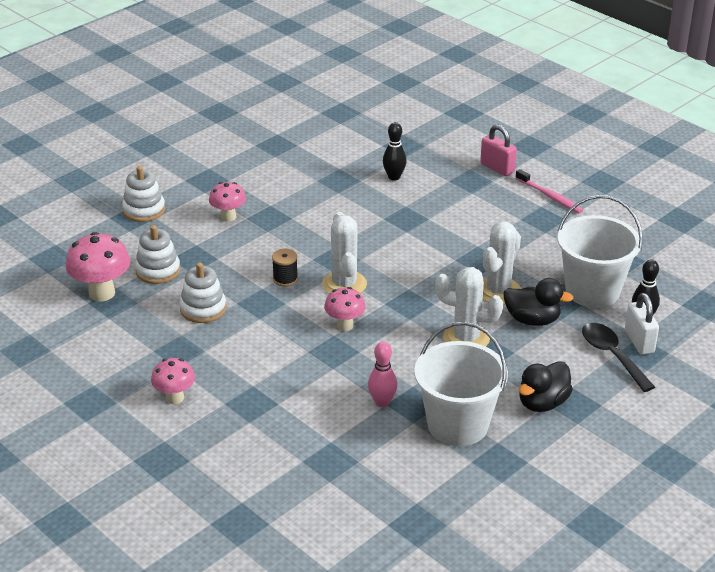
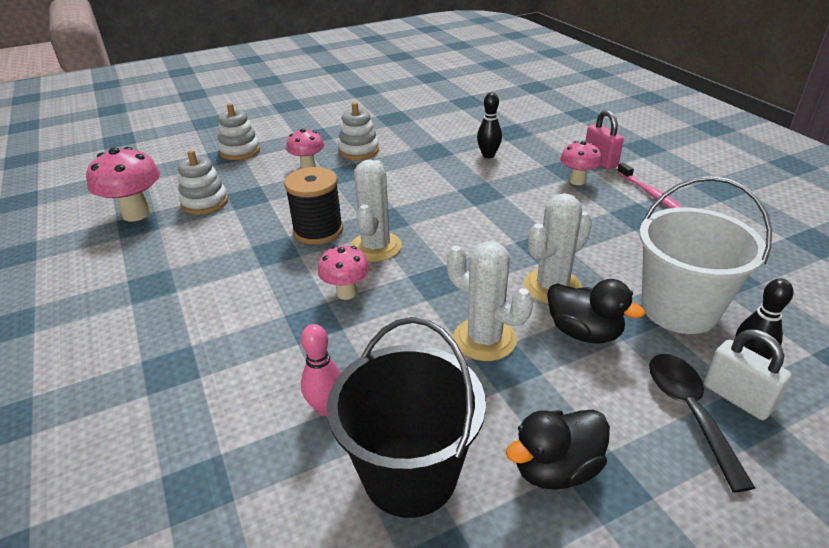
camera: 20 degrees right, 0 degrees up
pink mushroom [151,358,195,404] -> pink mushroom moved to [560,141,602,185]
white stacking toy [180,263,226,323] -> white stacking toy moved to [338,102,379,160]
black spool [272,249,298,287] -> black spool [284,167,343,245], size x1.80
white bucket [414,322,508,446] -> black bucket [327,317,486,518]
white padlock [625,293,659,355] -> white padlock turned 45 degrees counterclockwise [704,329,792,420]

